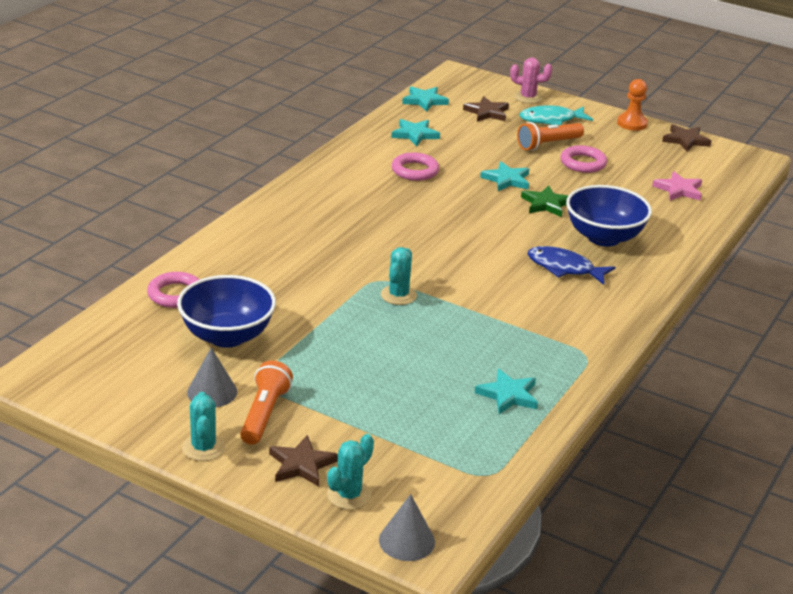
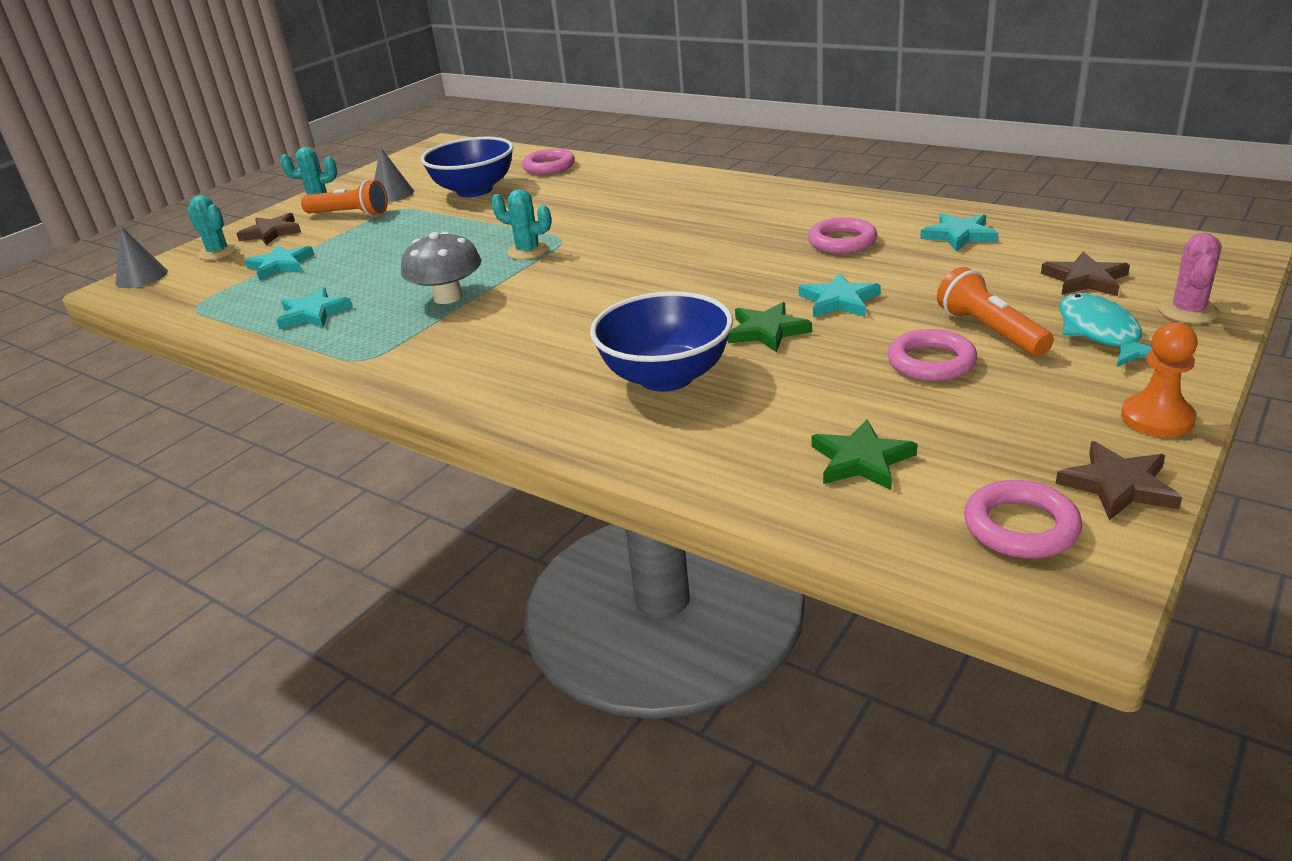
camera: 100 degrees right, 0 degrees up
turquoise star [402,86,449,112] -> turquoise star moved to [244,245,314,281]
blue fish [528,246,615,285] -> none
pink star [652,171,702,201] -> green star [811,419,917,490]
none -> grey mushroom [401,232,481,304]
none -> pink ring [964,480,1082,558]

